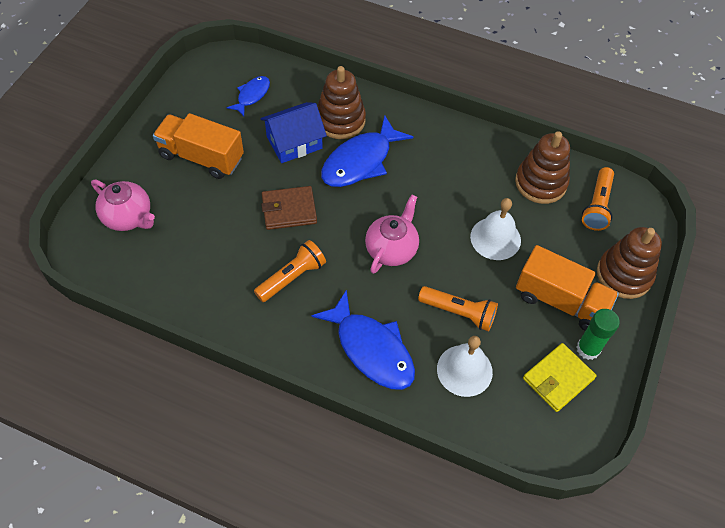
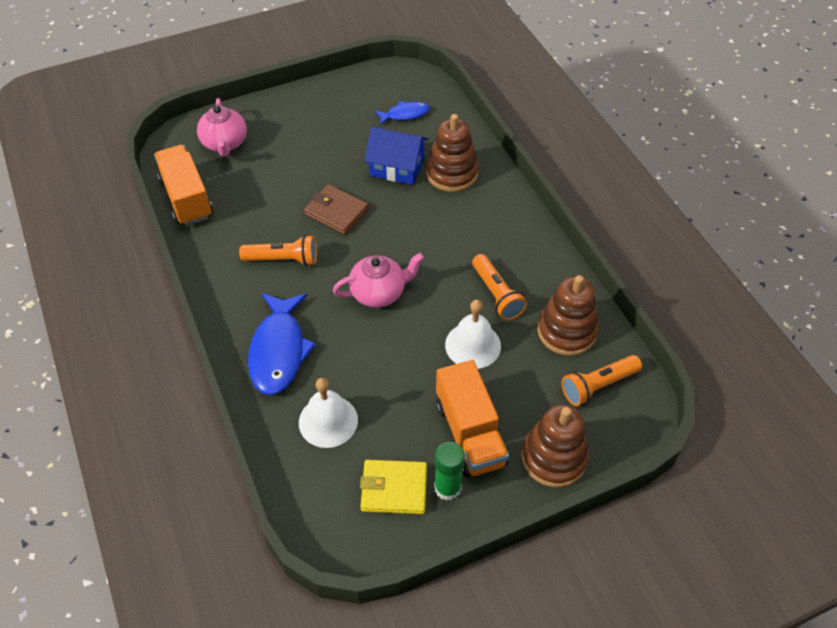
camera: 45 degrees right, 5 degrees down
orange truck [153,113,244,179] -> orange truck moved to [154,145,213,226]
blue fish [321,115,413,187] -> none
orange flashlight [418,286,498,332] -> orange flashlight moved to [472,254,527,320]

